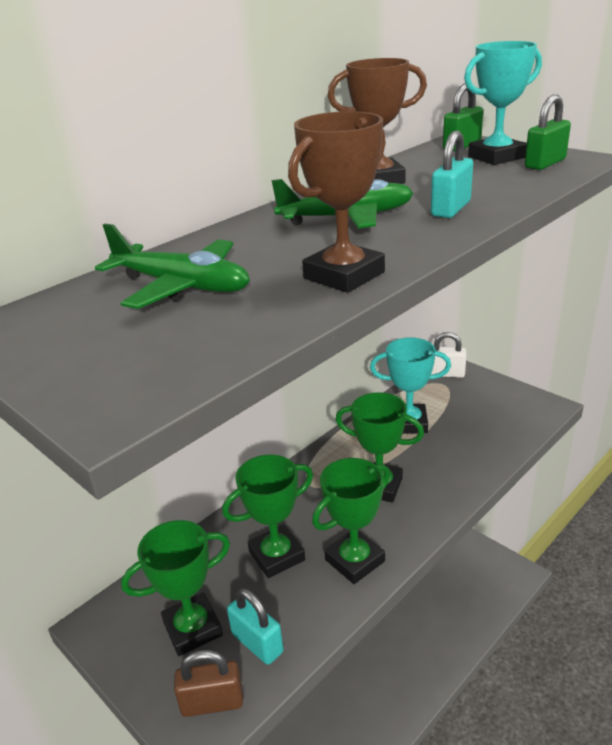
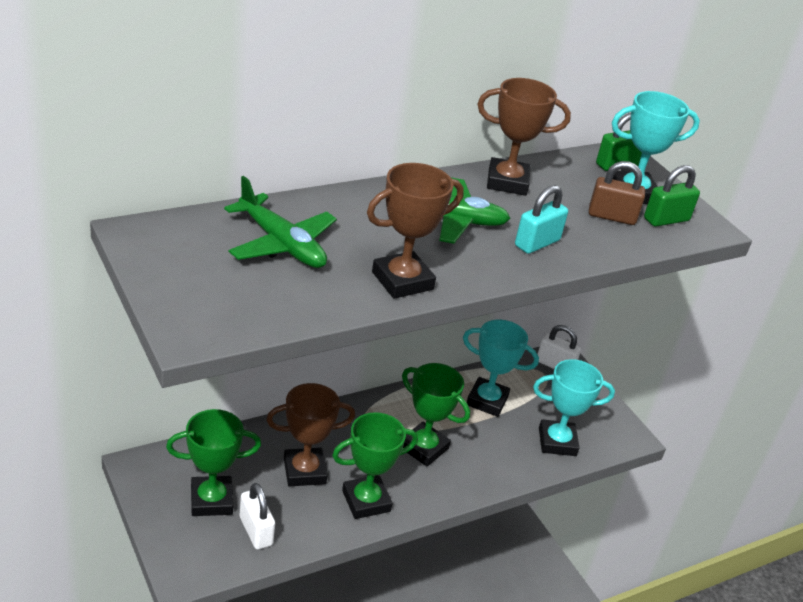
camera: 10 degrees right, 5 degrees up
brown padlock [174,650,243,717] -> brown padlock moved to [589,161,645,225]
green trophy [222,455,313,578] -> brown trophy [266,383,355,486]
turquoise padlock [227,588,283,665] -> white padlock [240,483,275,549]
none -> turquoise trophy [533,359,615,456]

